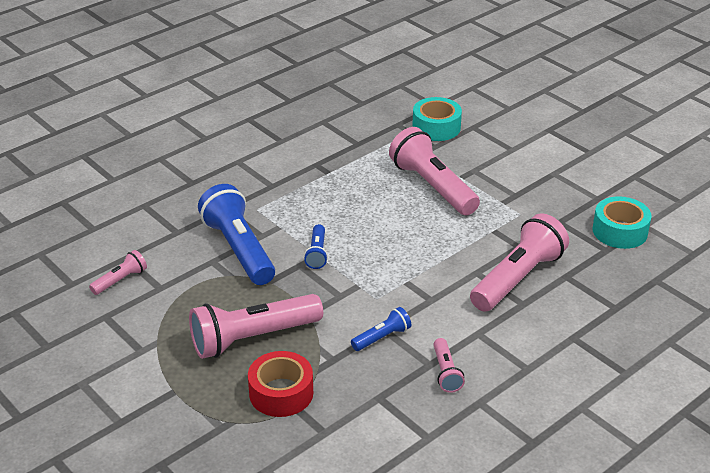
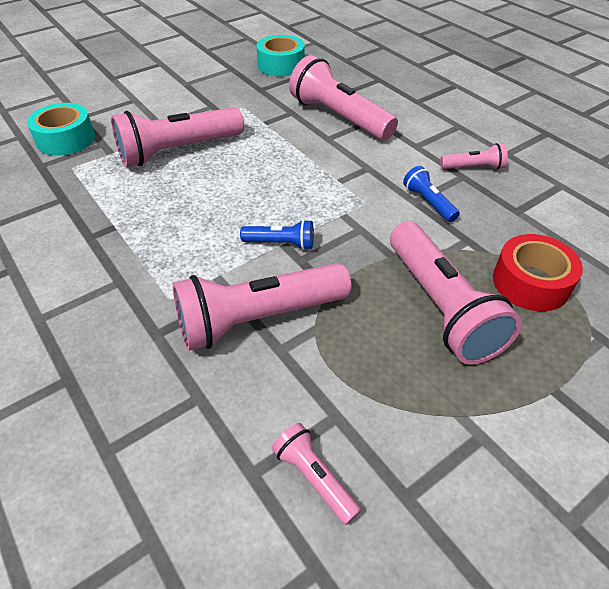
camera: 85 degrees left, 10 degrees up
blue flashlight [198,184,275,285] -> pink flashlight [172,263,351,351]

